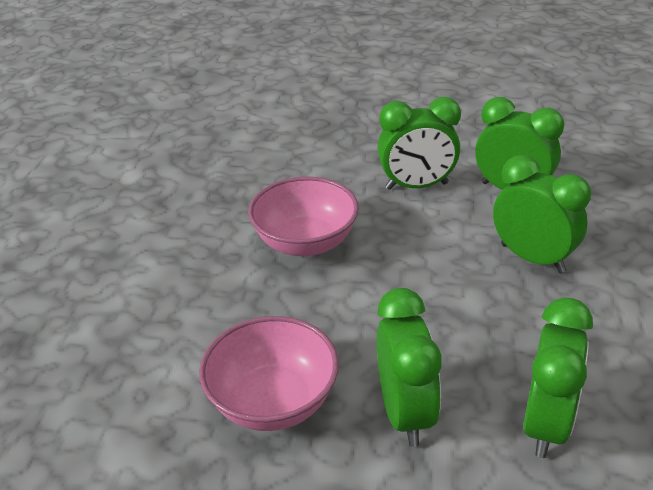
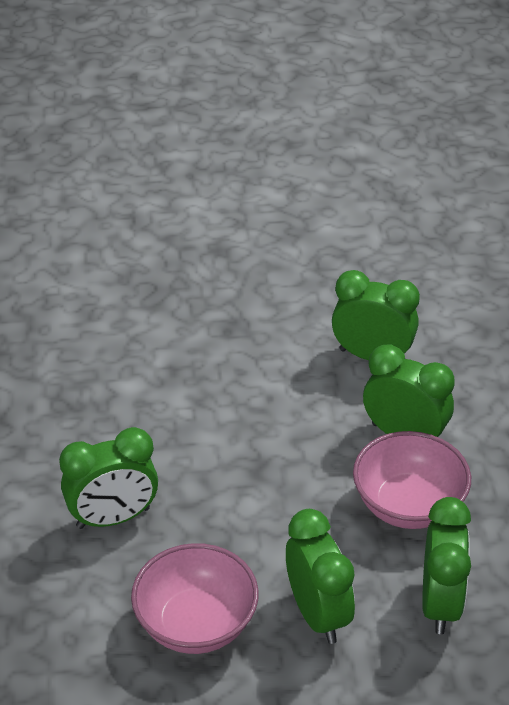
camera: 15 degrees left, 5 degrees up
pink bowl [248,177,359,256] -> pink bowl moved to [353,431,471,529]
green clock [377,97,461,190] -> green clock moved to [59,427,158,529]

